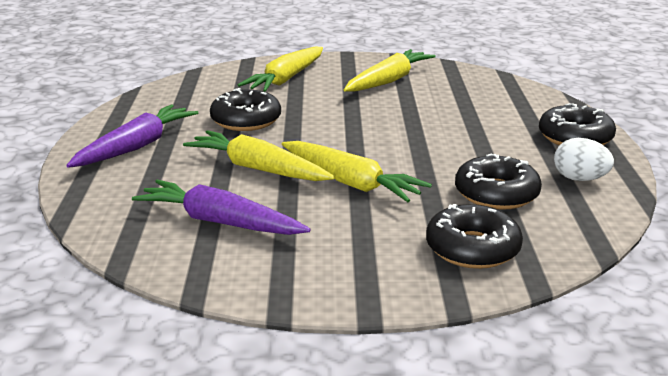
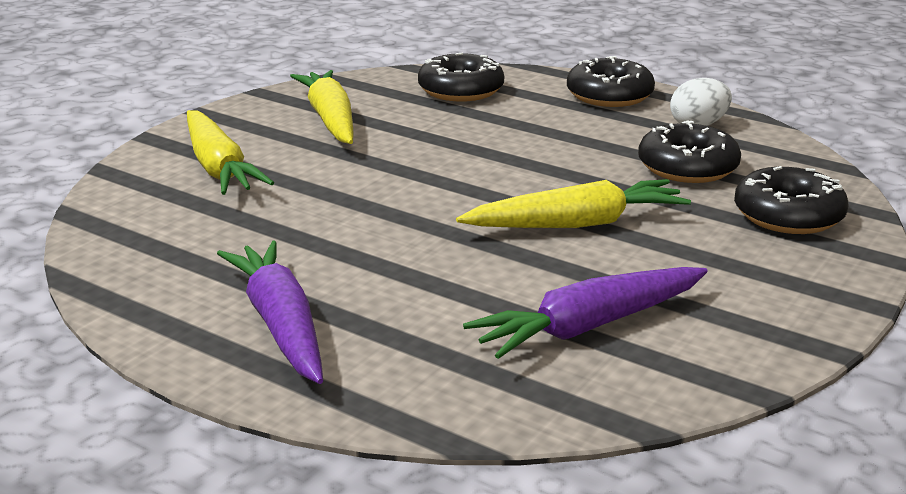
camera: 55 degrees left, 0 degrees up
yellow carrot [183,130,335,181] -> none
black donut [210,88,281,131] -> black donut moved to [418,53,504,102]

